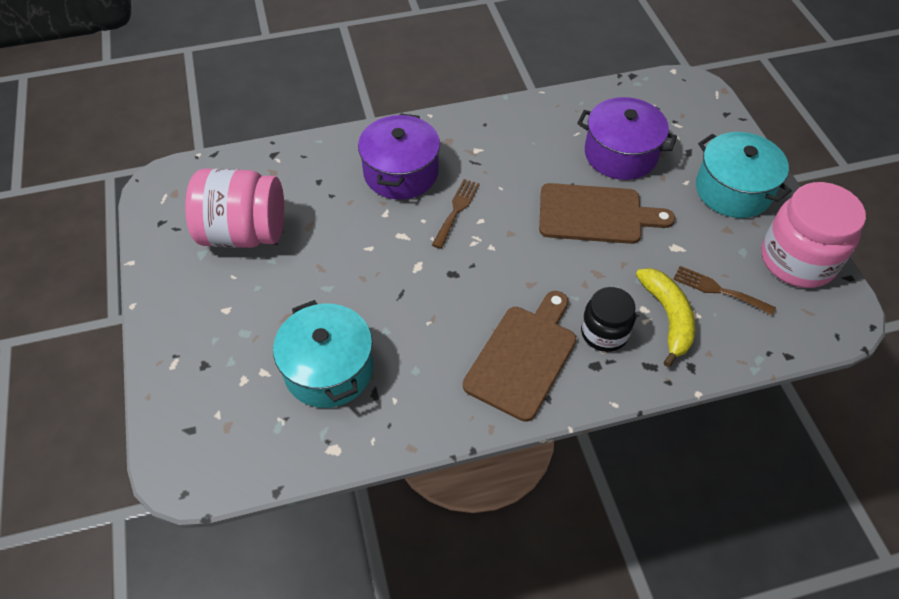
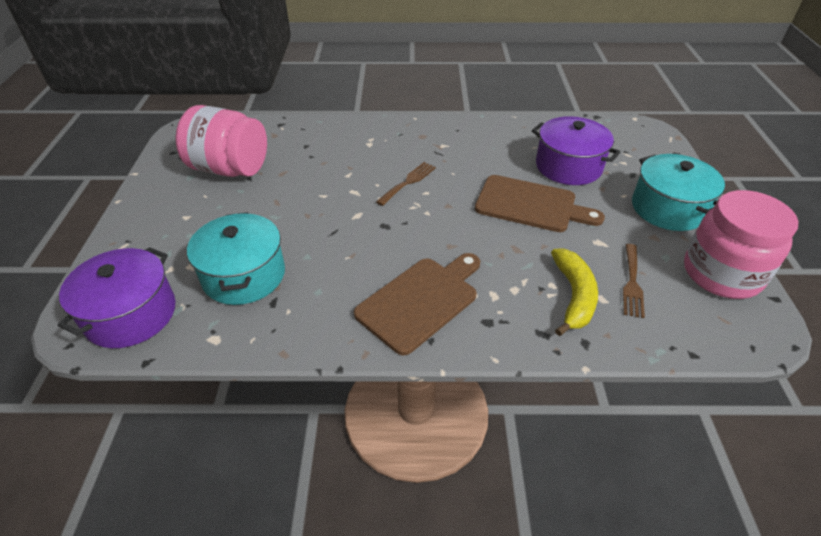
camera: 15 degrees right, 10 degrees down
purple pot [358,113,440,200] -> purple pot moved to [57,247,176,348]
black jar [581,287,636,352] -> none
brown fork [673,266,776,316] -> brown fork turned 120 degrees counterclockwise [623,244,645,318]

